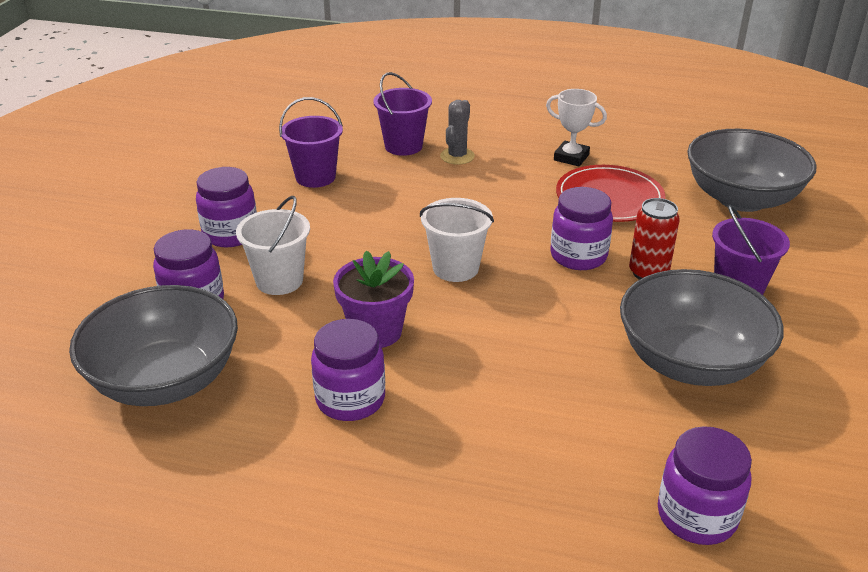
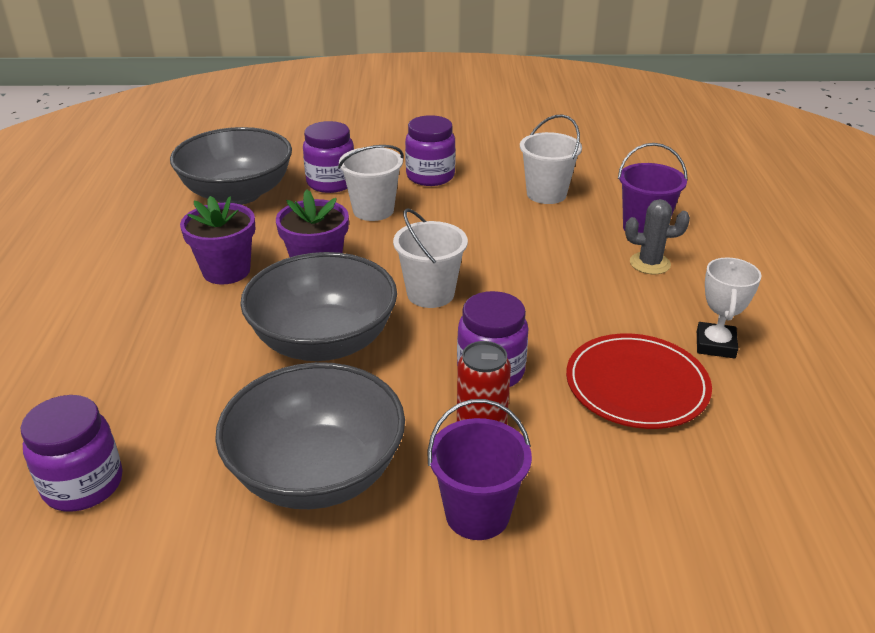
camera: 75 degrees right, 0 degrees up
purple bucket [279,97,343,188] -> white bucket [520,114,582,204]
purple jar [311,319,385,421] -> purple flower pot [180,196,255,285]
grey bowl [687,129,816,212] -> grey bowl moved to [240,252,397,361]

